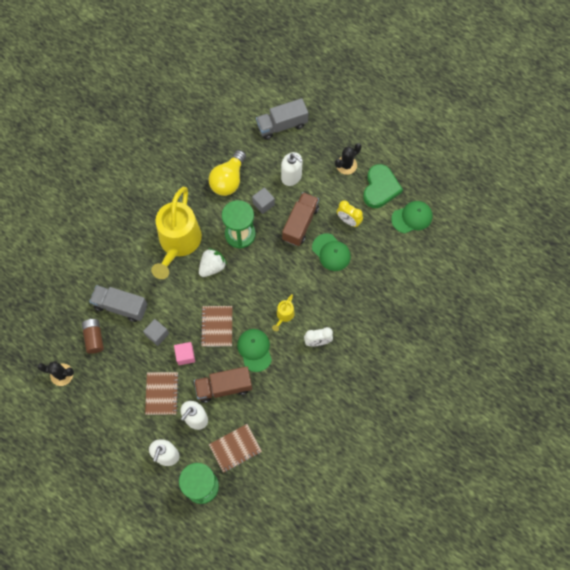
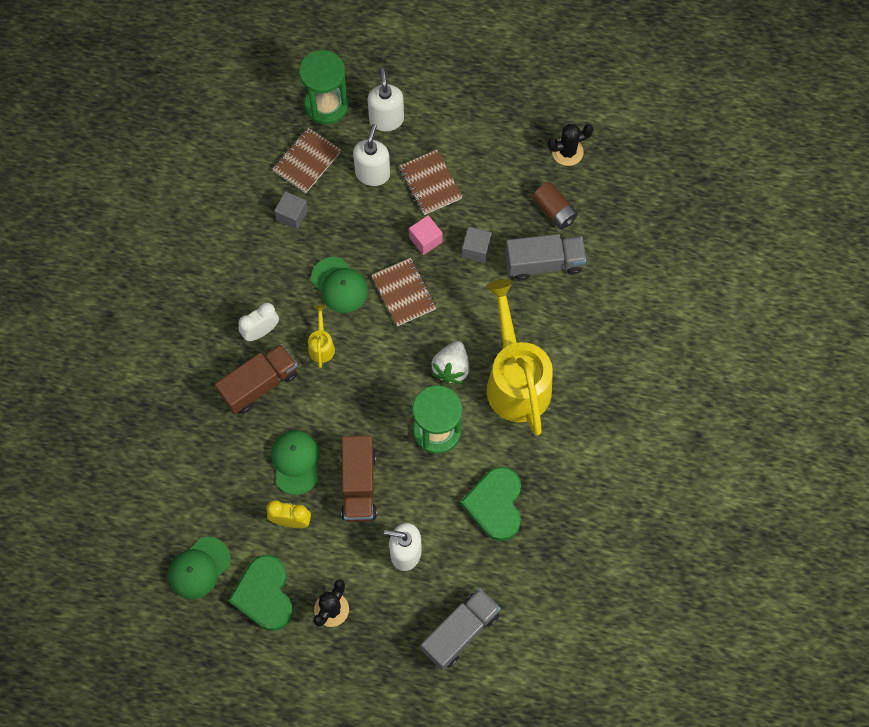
camera: 155 degrees right, 0 degrees up
brown truck [194,366,252,403] -> brown truck moved to [215,344,298,414]
yellow light bulb [208,150,246,196] -> green heart [460,466,521,541]
grey cube [252,187,275,214] -> grey cube moved to [274,191,308,230]
green cap [312,233,351,271] -> green cap turned 60 degrees clockwise [271,430,320,495]

